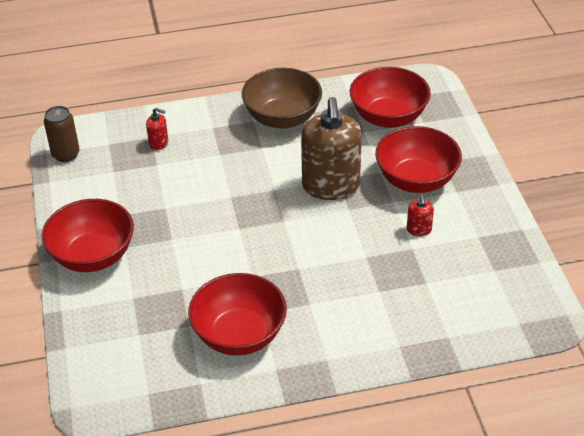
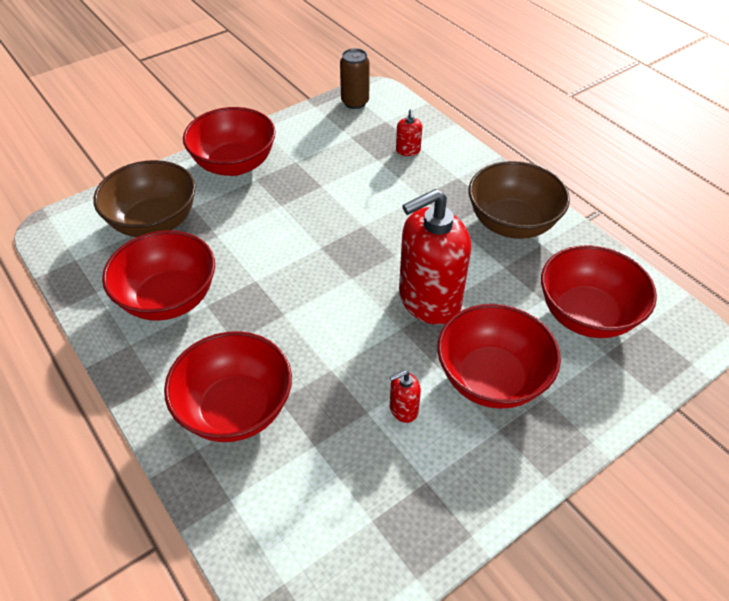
camera: 65 degrees right, 5 degrees up
brown soap dispenser [301,97,362,200] -> red soap dispenser [399,189,471,325]
none -> brown bowl [94,160,196,237]
none -> red bowl [164,331,292,442]

